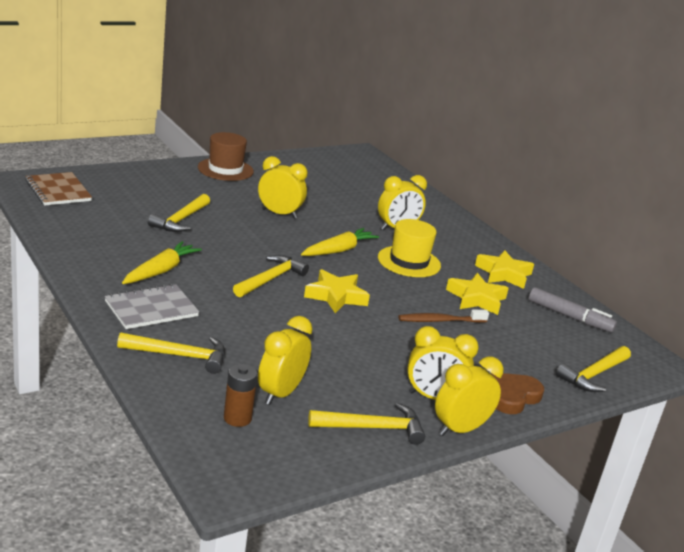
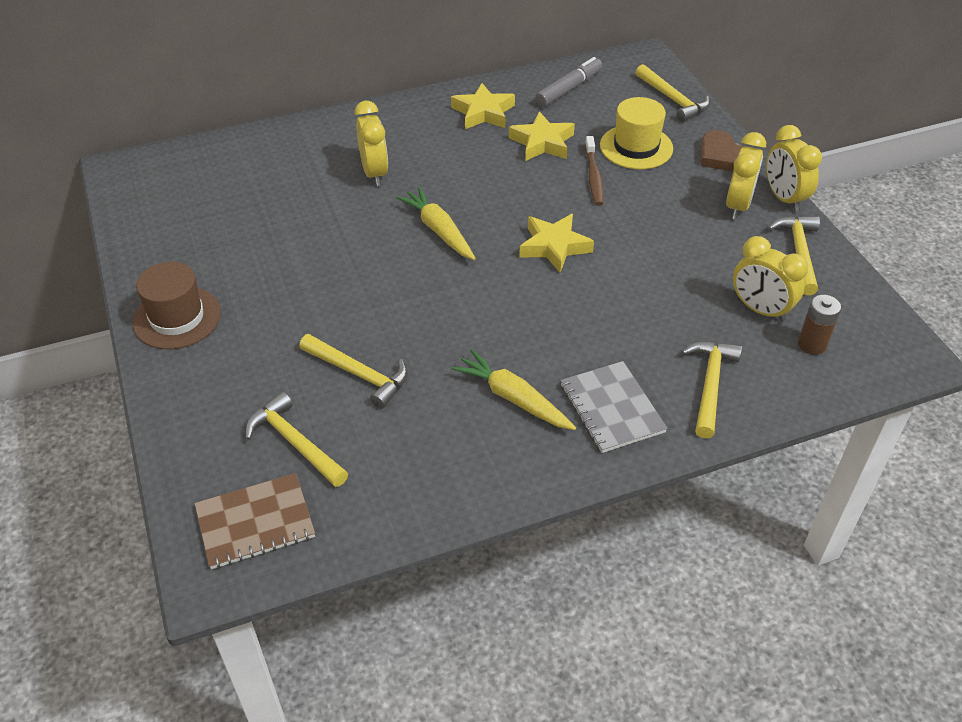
camera: 75 degrees left, 20 degrees up
yellow hammer [233,255,309,297] -> yellow hammer moved to [245,392,348,487]
yellow clock [258,156,308,219] -> none
yellow hat [378,219,441,277] -> yellow hat moved to [600,97,673,169]

